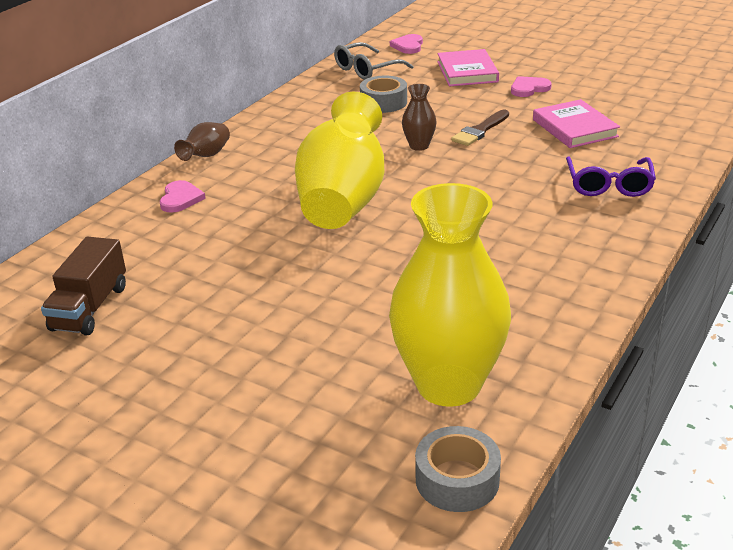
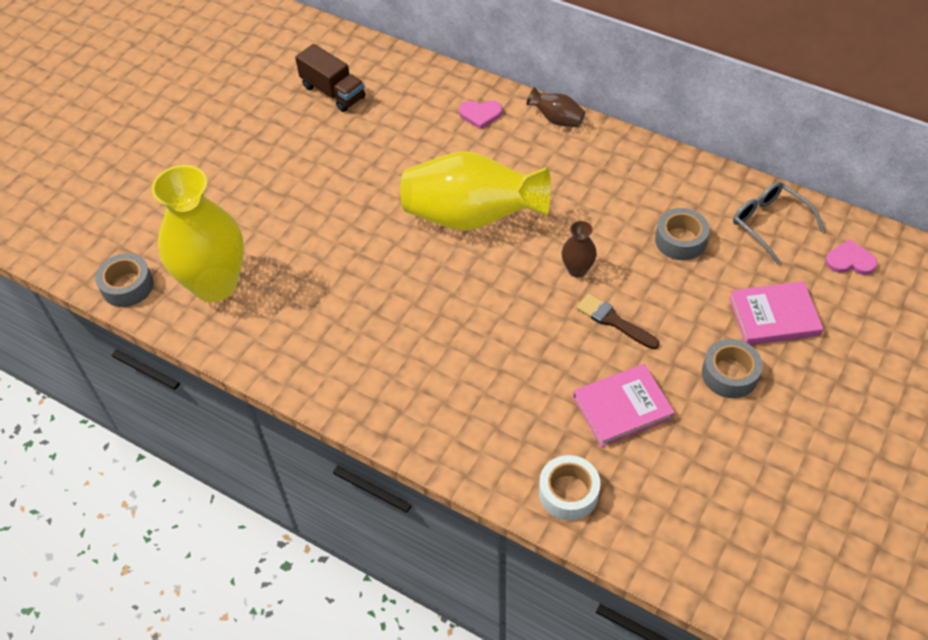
camera: 90 degrees right, 20 degrees up
brown truck [41,237,126,335] -> brown truck turned 150 degrees counterclockwise [295,44,365,112]
pink heart [511,76,552,97] -> grey tape [702,339,763,398]
purple glasses [566,156,656,197] -> none
none -> white tape [539,455,600,521]

